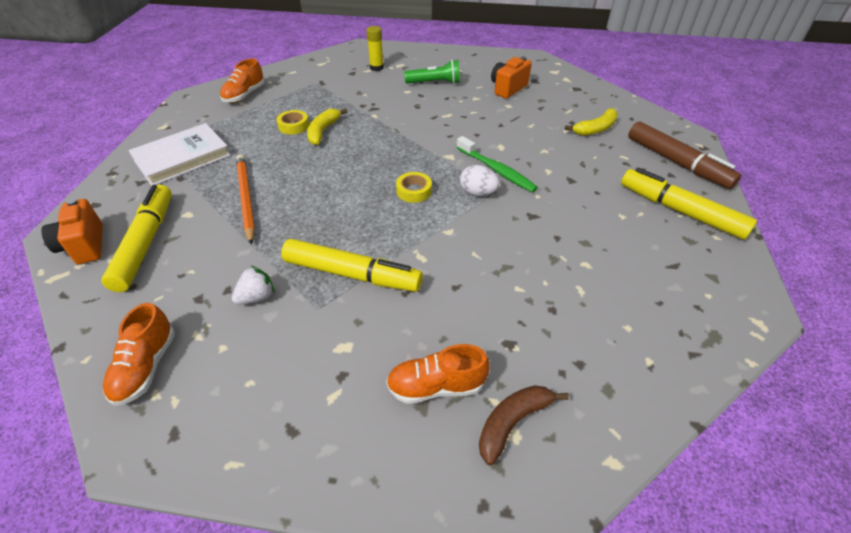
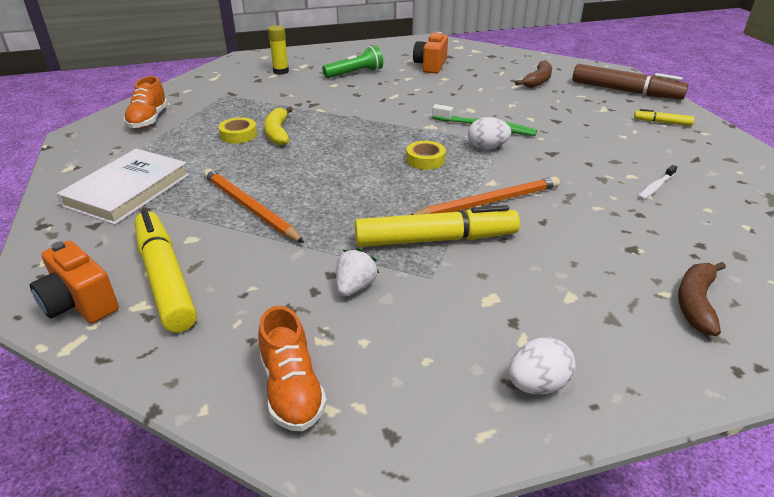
camera: 25 degrees left, 10 degrees down
orange shoe [386,344,490,404] -> none
yellow banana [565,108,618,136] -> brown banana [515,61,552,88]
yellow marker [621,168,757,240] -> yellow marker [634,109,694,126], size x0.46
none -> orange pencil [411,176,560,215]
none -> white egg [509,337,576,395]
none -> white toothbrush [638,165,677,200]

